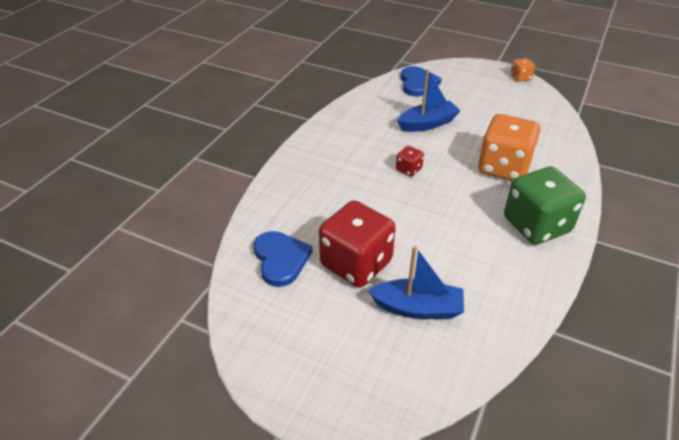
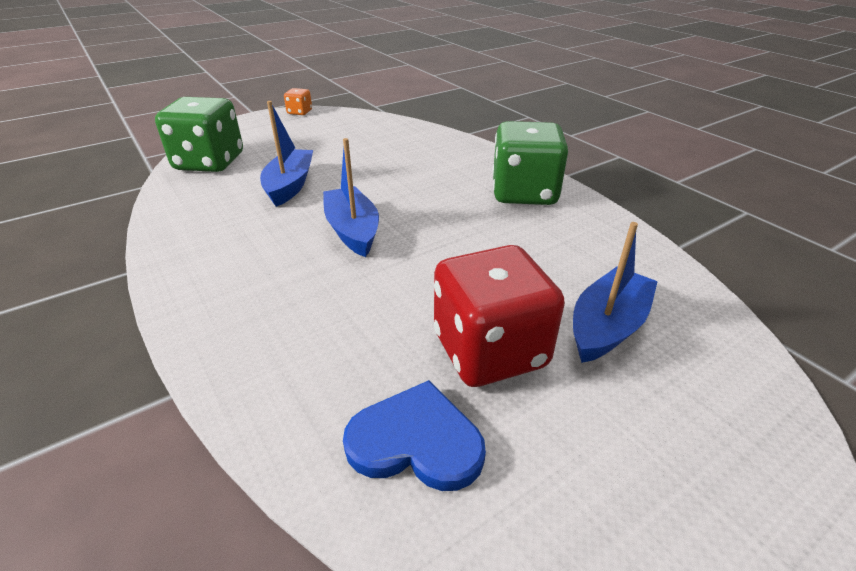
camera: 60 degrees left, 5 degrees down
red dice [396,146,424,177] -> blue boat [323,138,379,257]
blue heart [401,66,441,97] -> green dice [155,97,243,172]
orange dice [478,114,541,181] -> none

